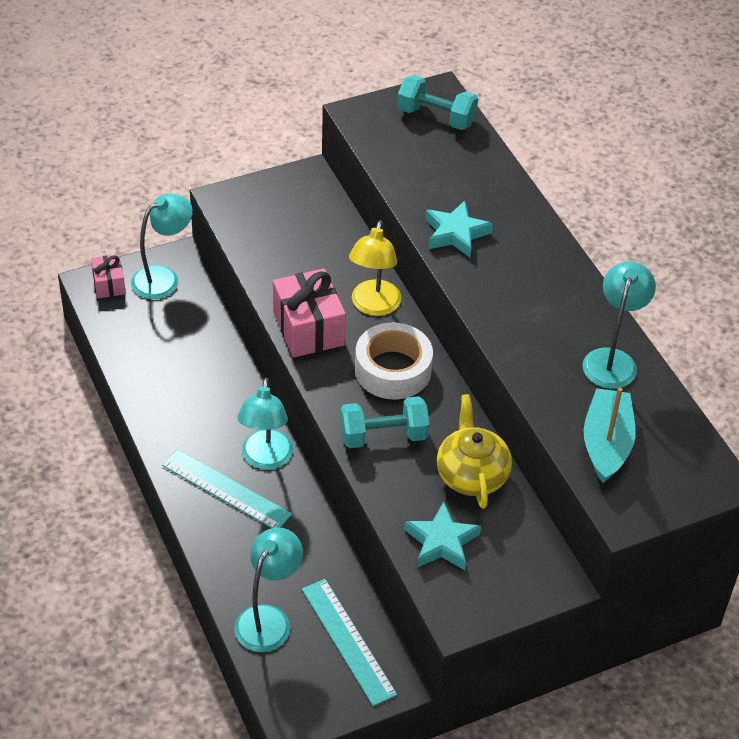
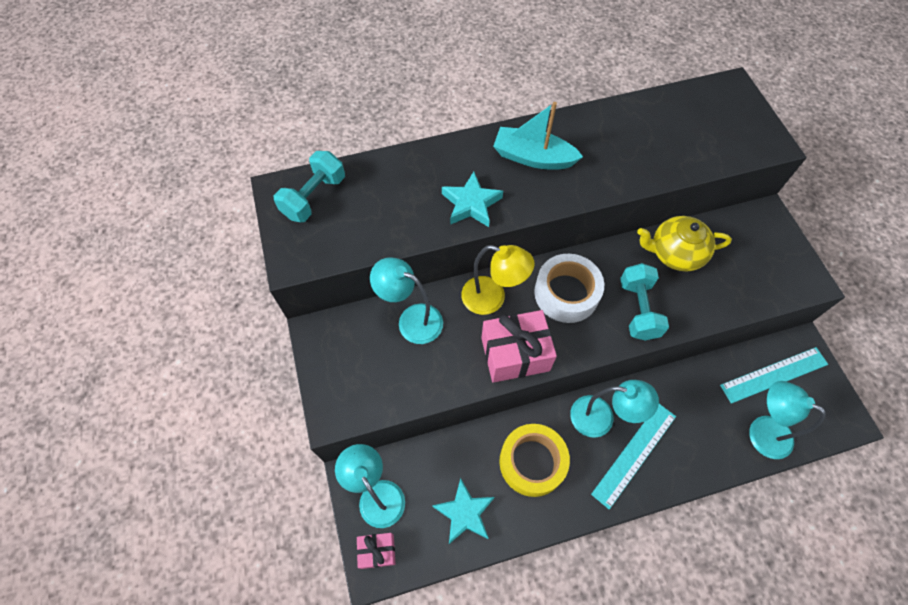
camera: 80 degrees left, 15 degrees up
turquoise star [404,502,481,570] -> turquoise star moved to [432,478,495,544]
turquoise lamp [582,261,656,389] -> turquoise lamp moved to [370,257,443,344]
turquoise boat [584,387,636,483] -> turquoise boat moved to [493,102,583,169]
none -> yellow tape [499,424,570,497]

